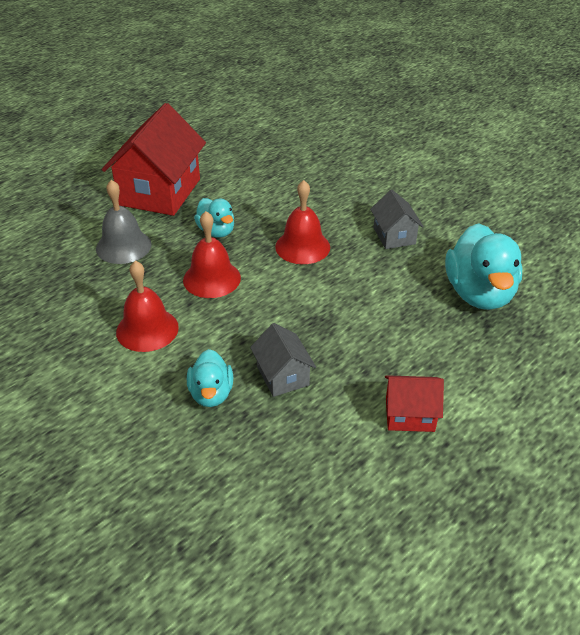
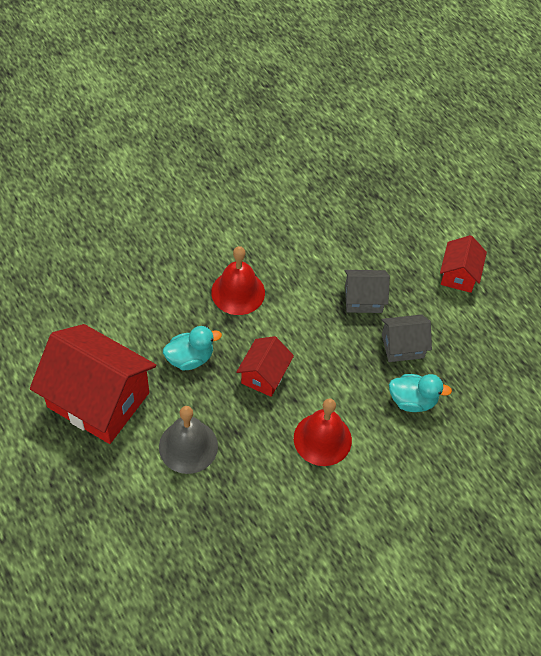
camera: 80 degrees left, 15 degrees up
red bell [183,211,241,298] -> red house [237,336,294,397]
grey house [370,190,424,249] -> grey house moved to [345,270,390,313]
turquoise duck [445,223,522,310] -> none

